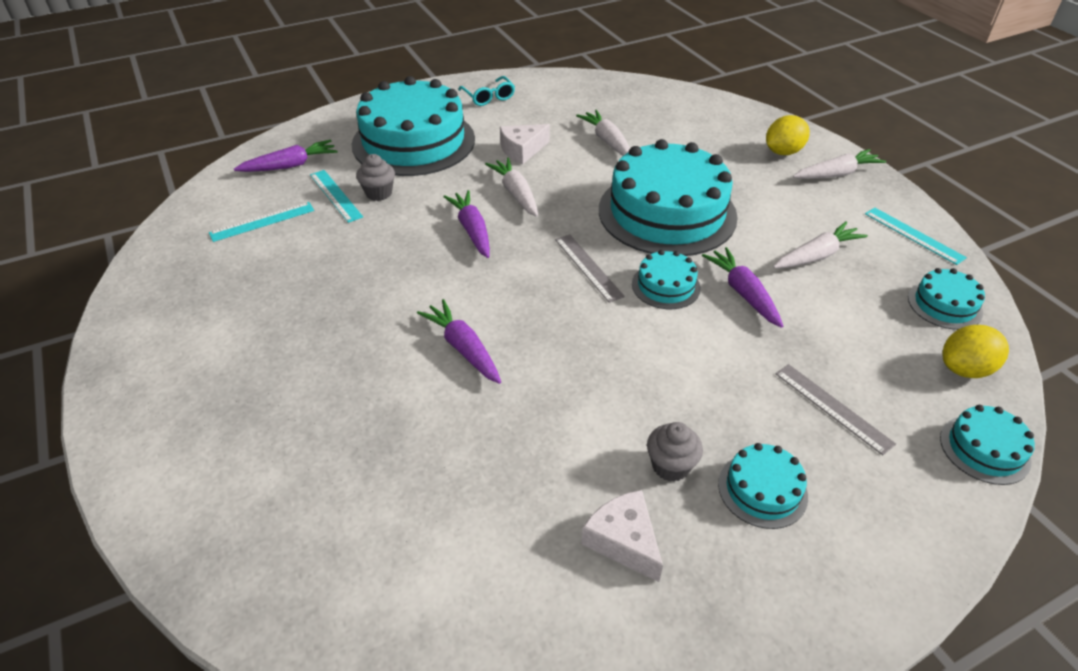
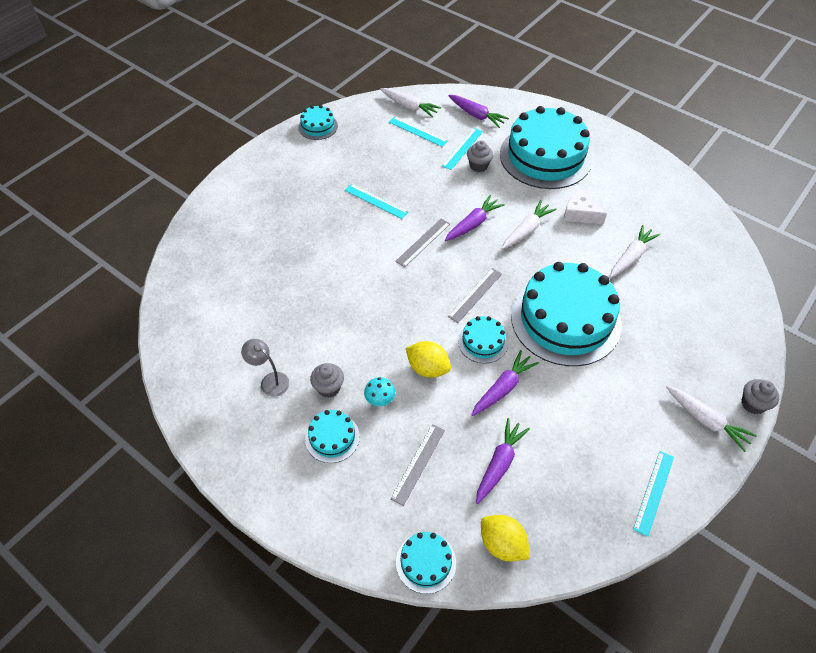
camera: 65 degrees right, 10 degrees up
purple carrot [417,299,501,384] -> purple carrot moved to [476,418,530,504]
turquoise glasses [458,76,515,106] -> none
white cheese [581,490,663,582] -> grey lamp [241,339,290,397]
yellow lemon [766,115,810,155] -> yellow lemon moved to [406,341,451,378]
white carrot [773,221,868,268] -> white carrot moved to [380,88,441,117]
turquoise cake [908,268,985,330] -> turquoise cake moved to [298,105,338,140]
none -> turquoise ruler [345,184,408,219]
none -> turquoise mushroom [364,377,395,406]
none -> grey ruler [395,219,450,267]
none -> grey cupcake [741,379,779,414]

